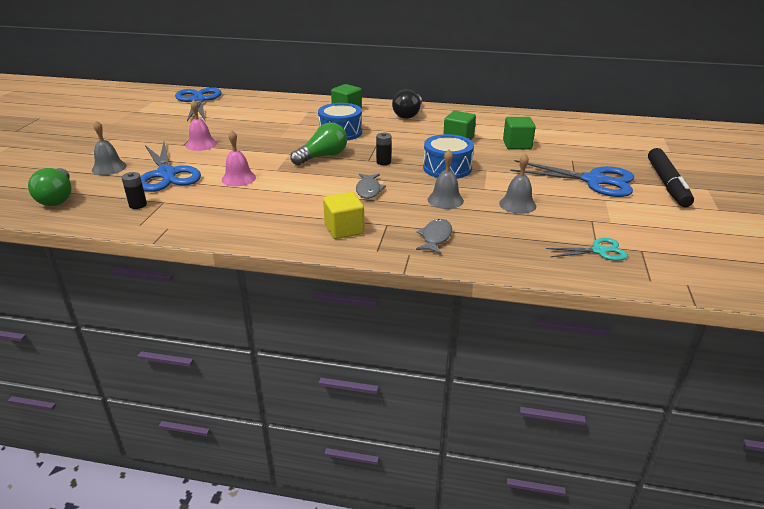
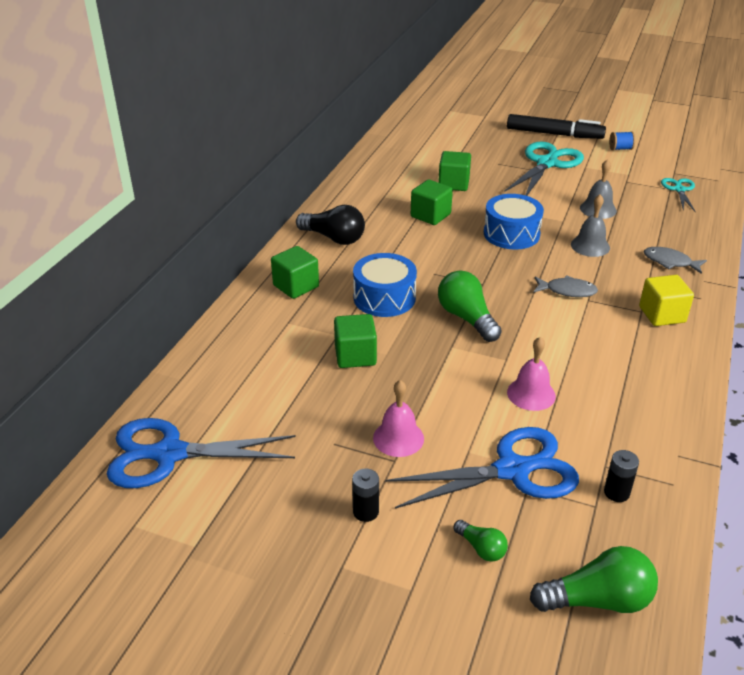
camera: 80 degrees left, 5 degrees up
grey bell [92,121,127,175] -> green light bulb [454,520,508,562]
black battery [376,132,392,165] -> black battery moved to [352,468,379,522]
blue scissors [510,160,634,197] -> turquoise scissors [504,142,584,196]
none -> green cube [334,314,377,368]
none -> blue spool [609,131,635,150]

